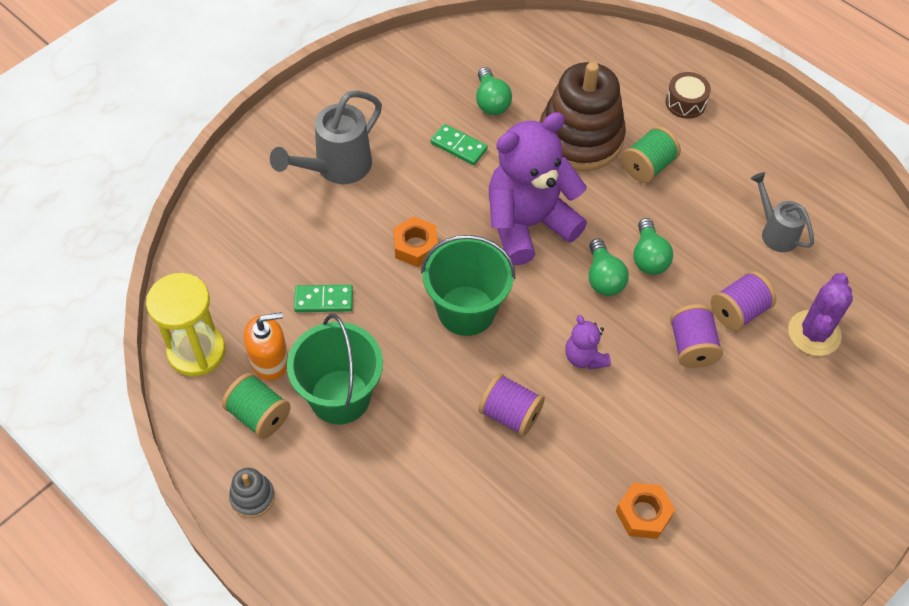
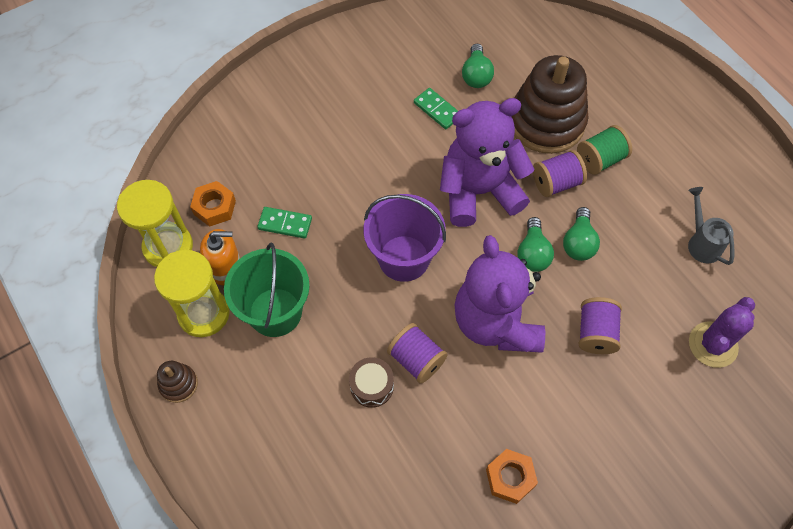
camera: 15 degrees right, 5 degrees up
green spool [222,373,291,439] -> yellow hourglass [154,250,230,337]
grey stacking toy [229,468,275,518] -> brown stacking toy [157,361,198,403]
grey watering can [270,90,382,184] -> none
orange nut [393,216,438,267] -> orange nut moved to [190,181,236,227]
green bucket [421,235,515,336] -> purple bucket [363,194,446,282]
purple teddy bear [565,315,611,369] -> purple teddy bear [454,235,545,353], size x2.26
brown drum [666,72,711,119] -> brown drum moved to [349,357,394,408]
purple spool [711,271,777,331] -> purple spool moved to [533,150,587,197]

